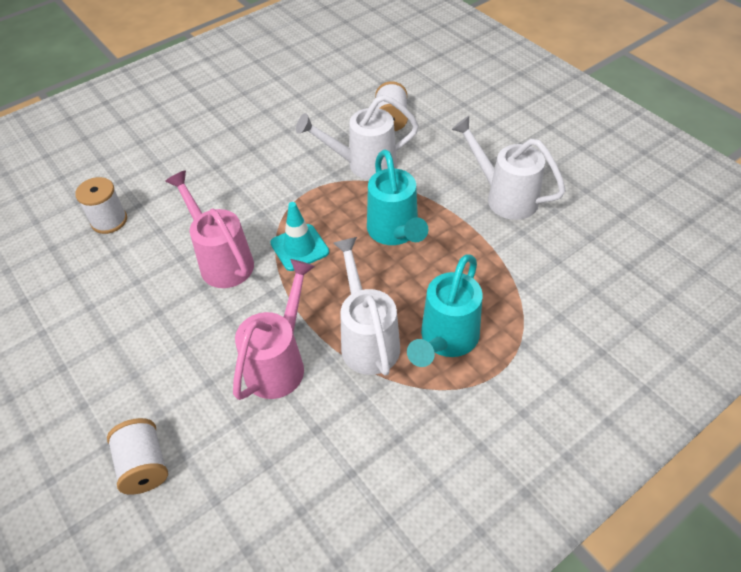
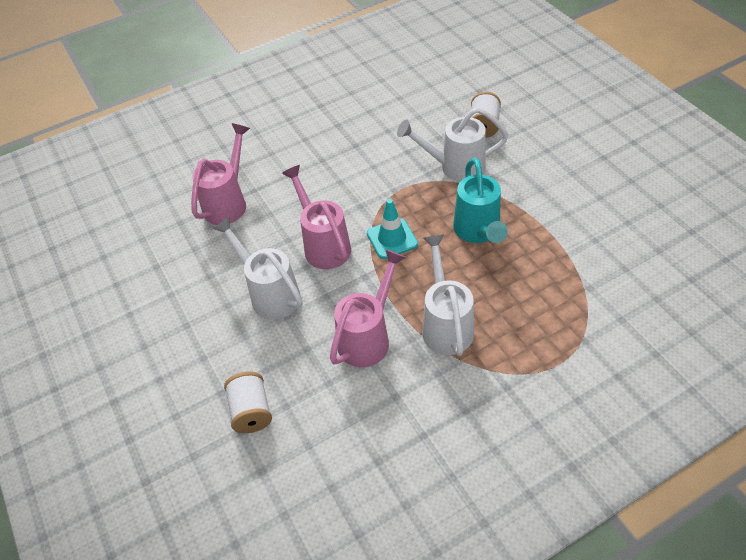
camera: 10 degrees right, 0 degrees up
white spool [75,177,127,234] -> pink watering can [191,123,250,225]
turquoise watering can [407,254,483,367] -> none
white watering can [451,116,566,220] -> white watering can moved to [213,217,303,320]

